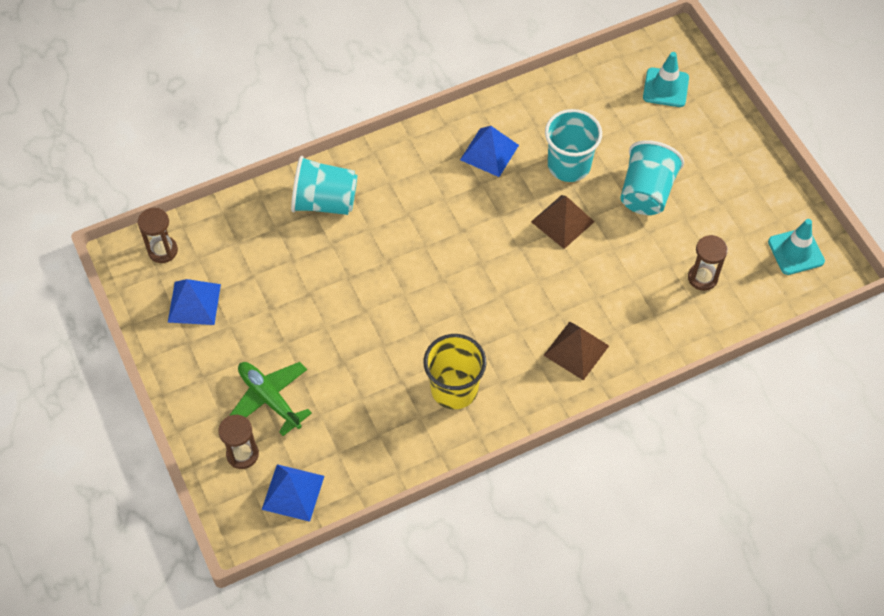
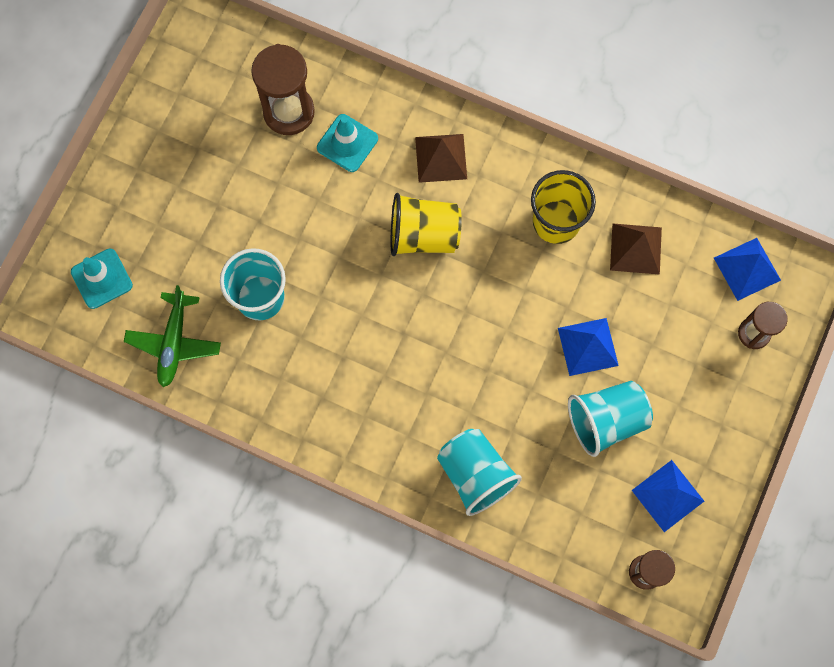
camera: 130 degrees left, 15 degrees up
green plane [229,362,312,436] -> green plane moved to [124,285,221,387]
blue pyramid [460,126,519,177] -> blue pyramid moved to [558,318,619,376]
brown pyramid [531,195,595,249] -> brown pyramid moved to [610,223,662,275]
turquoise cup [620,140,684,215] -> turquoise cup moved to [568,381,653,457]
brown hourglass [688,235,728,291] -> brown hourglass [251,44,315,135], size x1.64
turquoise traffic cone [768,219,825,275] -> turquoise traffic cone moved to [317,114,378,172]
none -> yellow cup [391,193,462,256]

